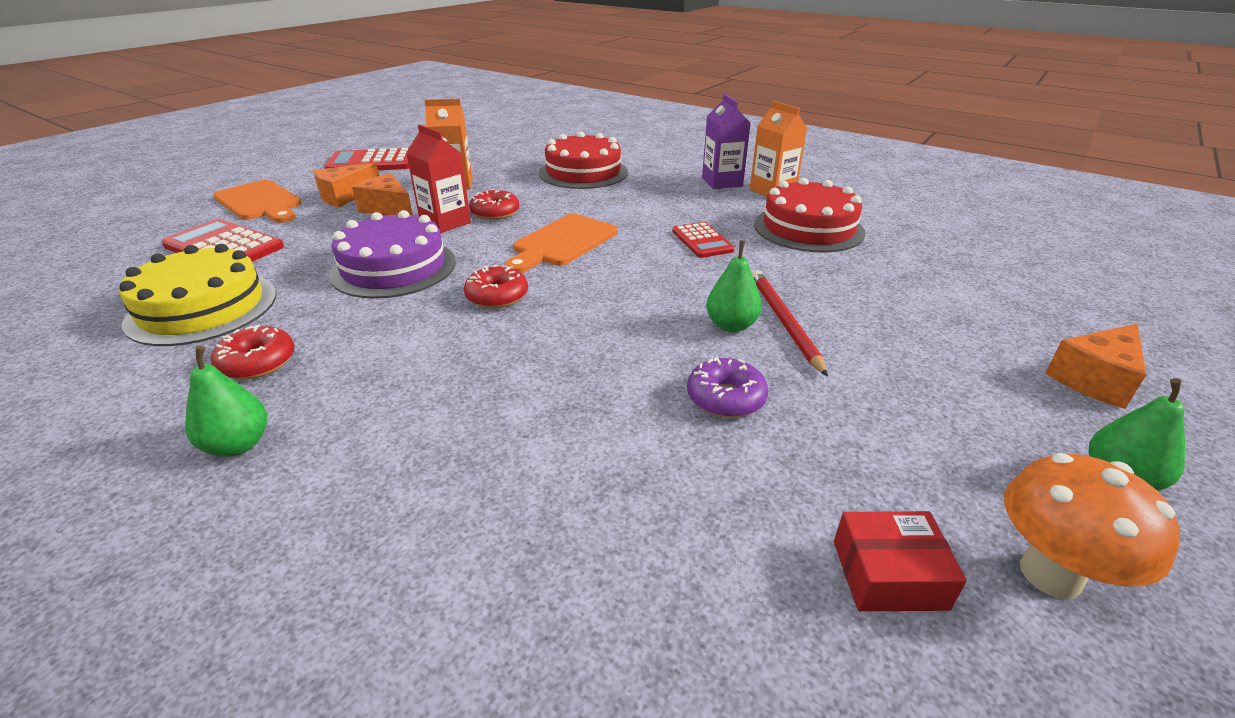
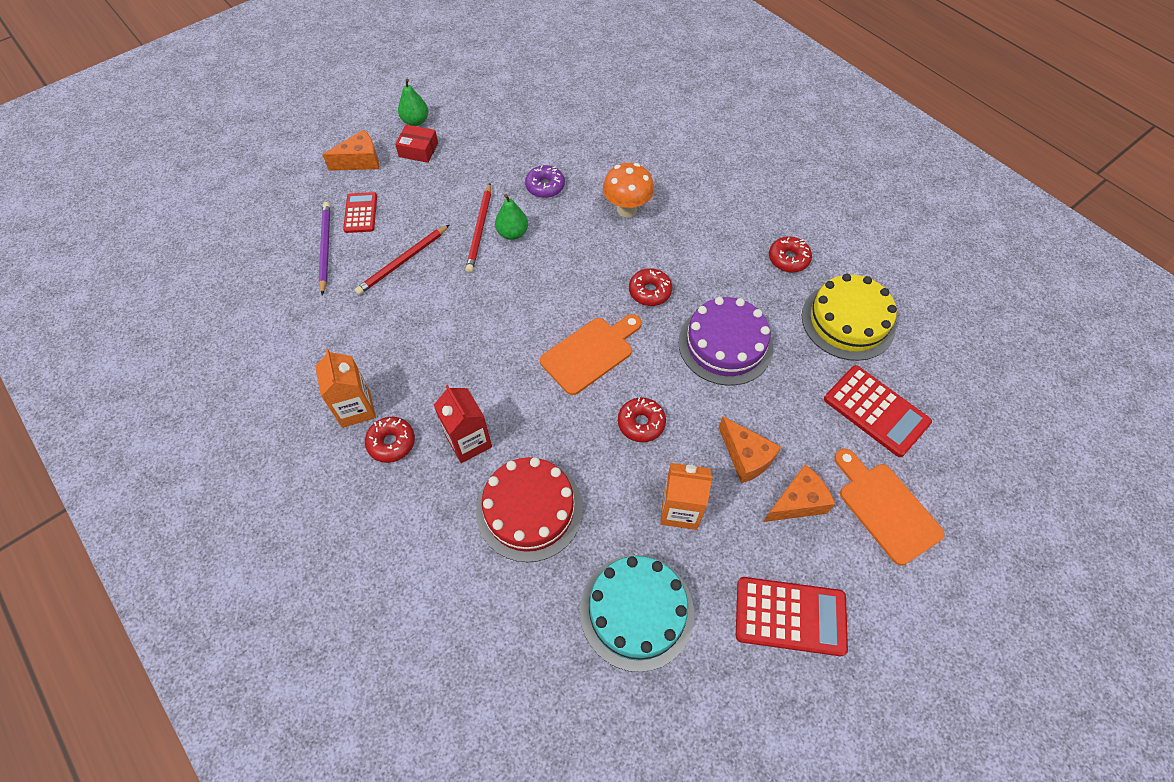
camera: 165 degrees left, 25 degrees up
green pear [185,346,267,457] -> none
red carton [406,124,471,233] -> red carton moved to [434,385,492,463]
red calculator [672,222,735,258] -> red calculator moved to [343,192,377,233]
purple carton [702,94,750,189] -> red donut [365,417,415,463]
red cake [754,178,866,253] -> none
red box [834,511,967,611] -> red box moved to [395,125,438,163]
orange mushroom [1004,453,1180,599] -> orange mushroom moved to [603,163,654,217]
none -> purple pencil [319,202,330,295]
none -> red pencil [355,224,450,295]
none -> turquoise cake [580,555,694,672]

